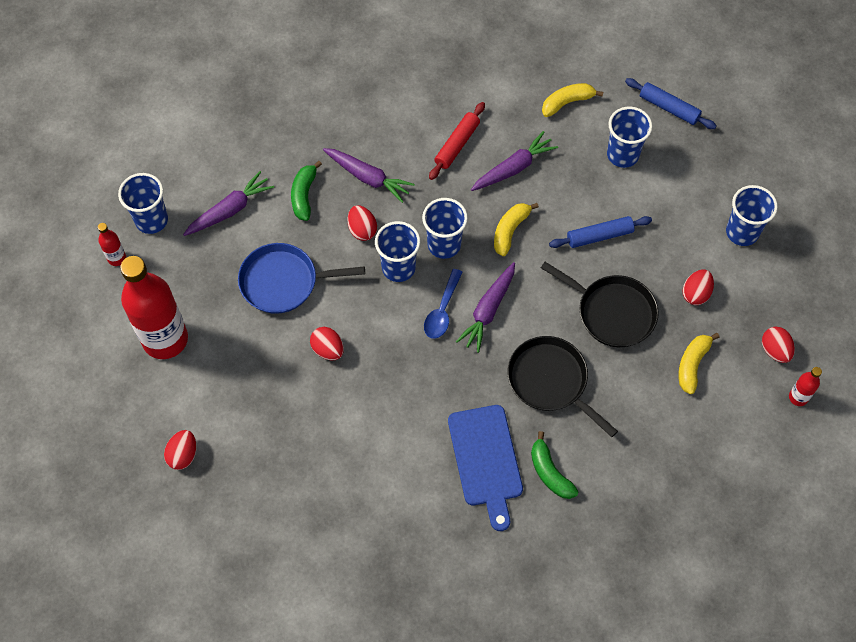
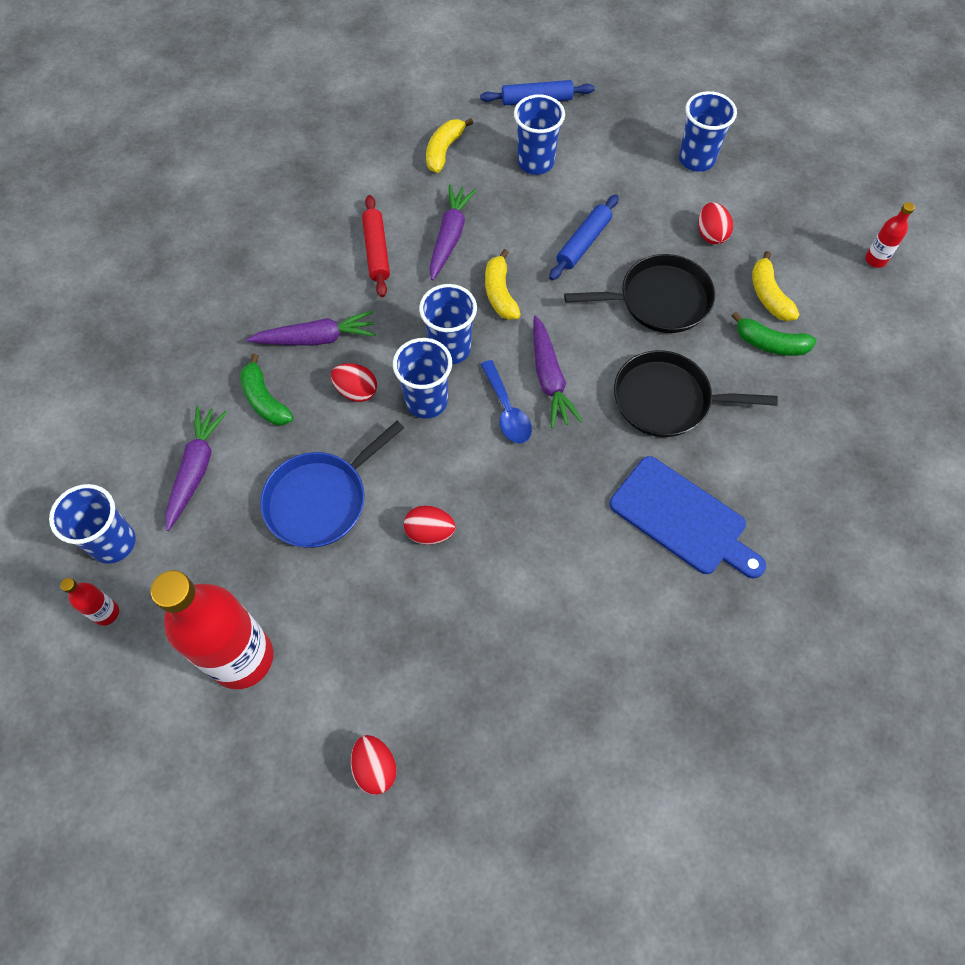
camera: 40 degrees left, 0 degrees up
green banana [531,431,579,499] -> green banana moved to [732,312,817,356]
red egg [762,327,795,363] -> none

